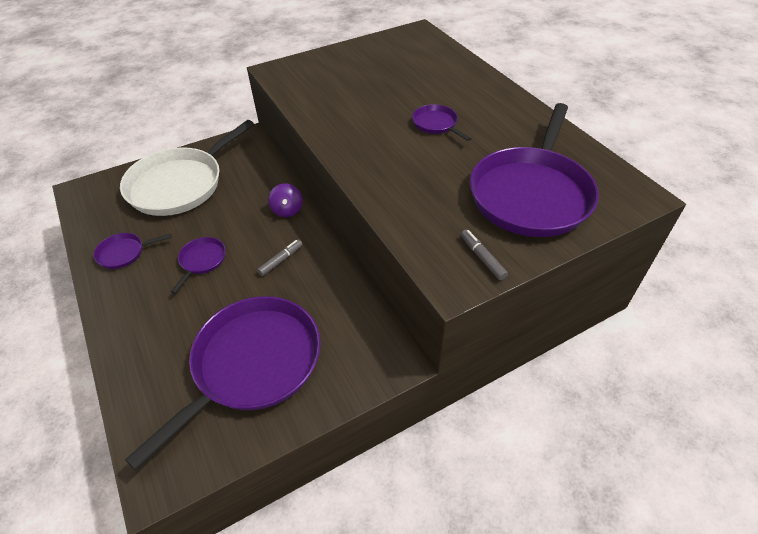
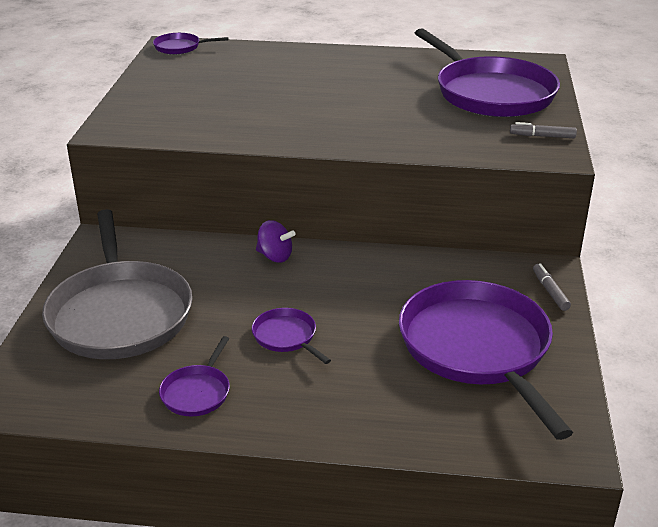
camera: 55 degrees left, 15 degrees down
white pan [120,120,254,216] -> grey pan [42,209,193,359]
grey marker [257,239,303,276] -> grey marker moved to [533,263,571,311]
purple pan [412,104,472,141] -> purple pan moved to [153,33,229,55]

